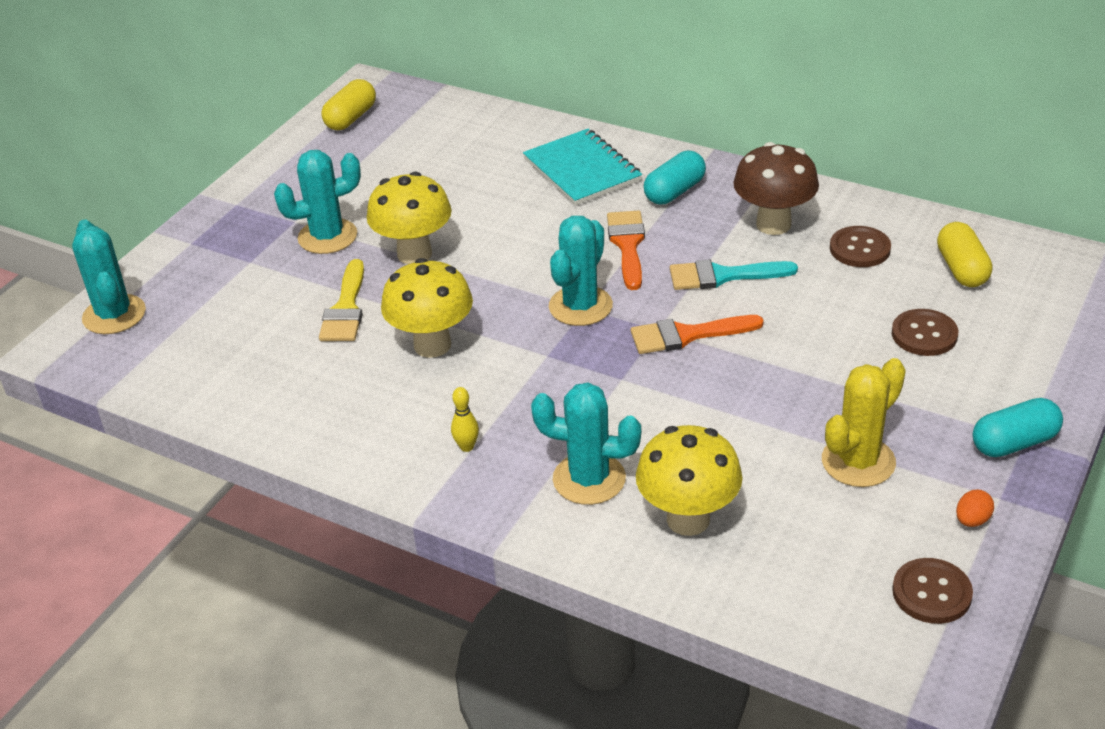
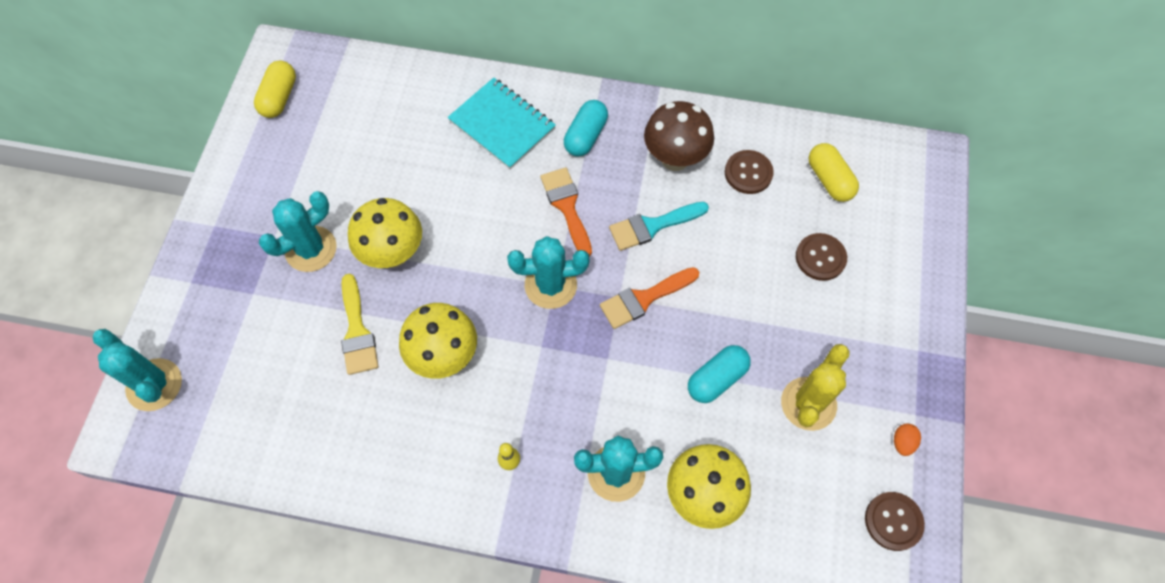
camera: 20 degrees left, 25 degrees up
turquoise cactus [549,216,613,326] -> turquoise cactus turned 75 degrees clockwise [507,236,589,309]
turquoise capsule [972,398,1063,457] -> turquoise capsule moved to [688,345,751,403]

